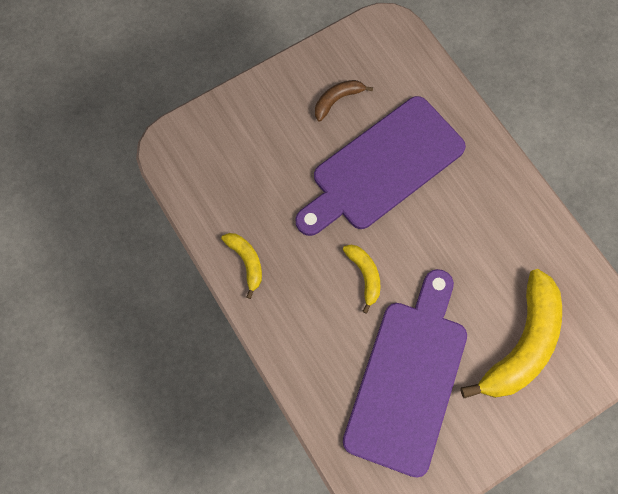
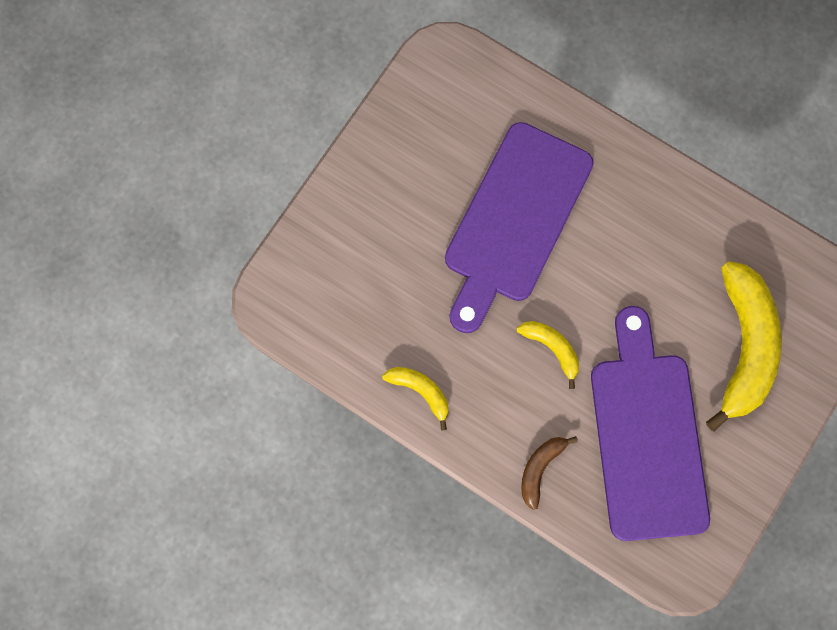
camera: 25 degrees left, 5 degrees up
brown banana [315,80,373,122] -> brown banana moved to [521,436,578,510]

